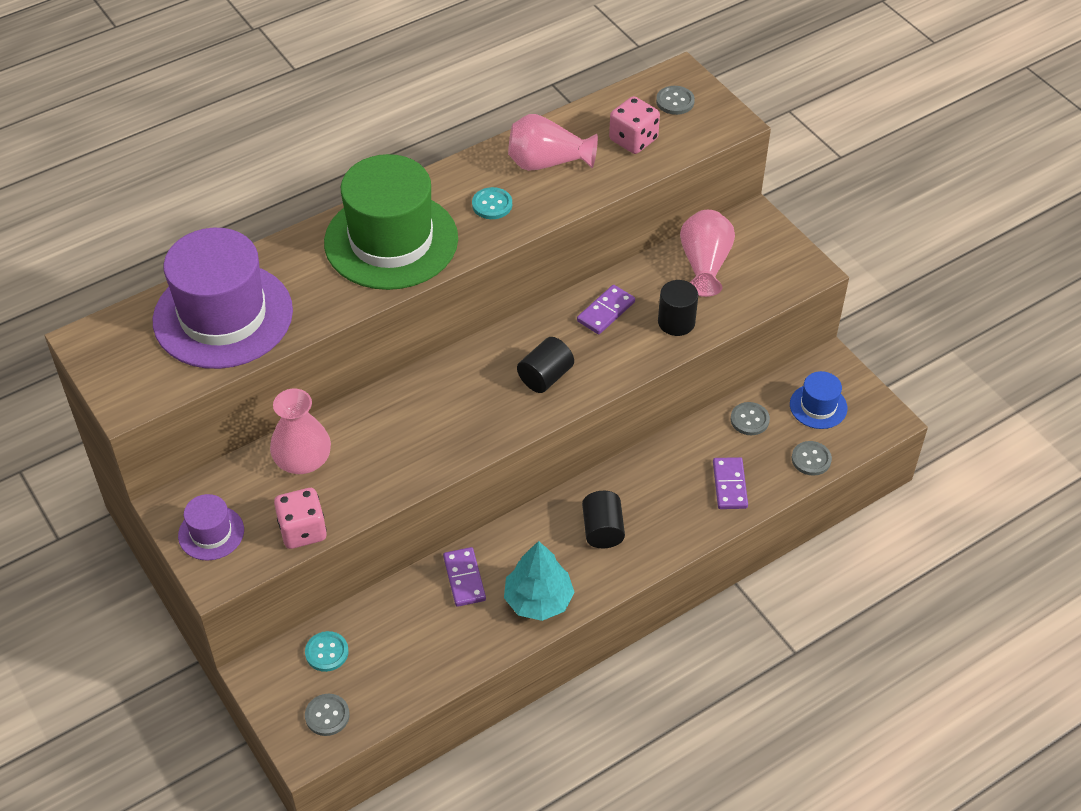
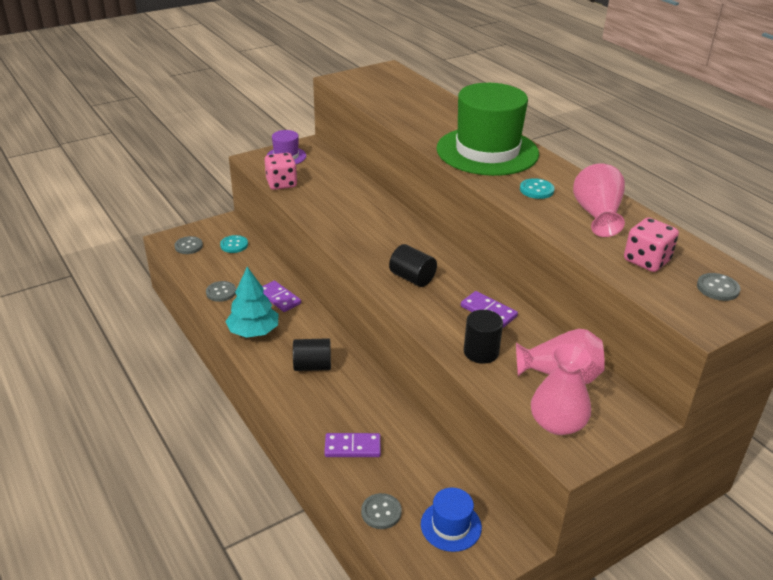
camera: 90 degrees right, 15 degrees down
purple hat [153,228,293,369] -> none
pink vase [270,389,331,474] -> pink vase moved to [531,344,591,435]
purple domino [443,547,486,607] -> purple domino turned 60 degrees clockwise [262,280,301,312]
grey button [731,402,770,435] -> grey button moved to [206,281,236,302]

